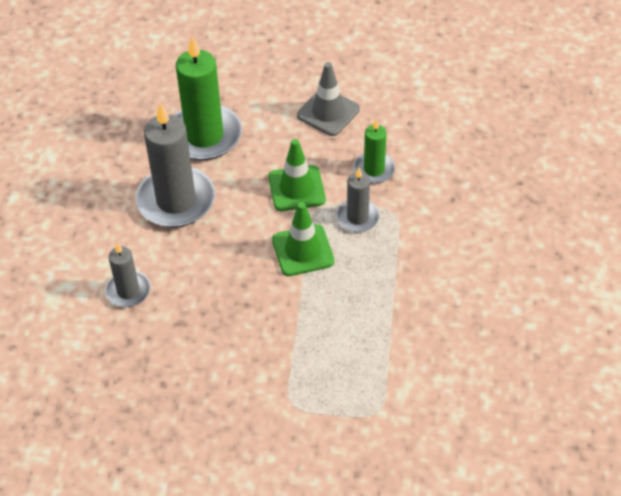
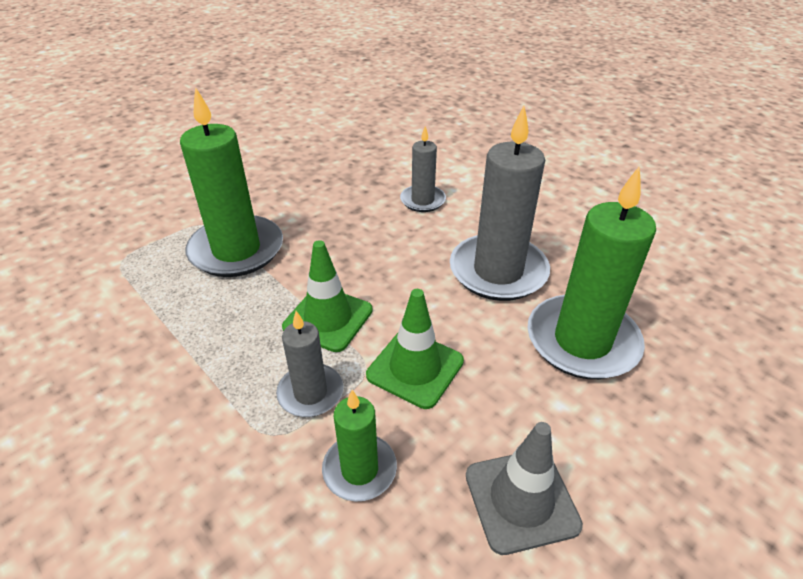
camera: 130 degrees right, 10 degrees down
none -> green candle [180,87,283,277]

